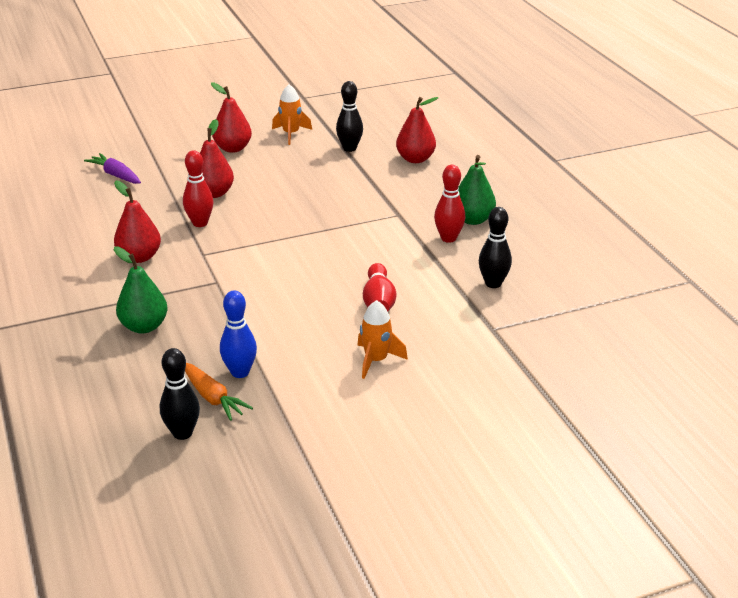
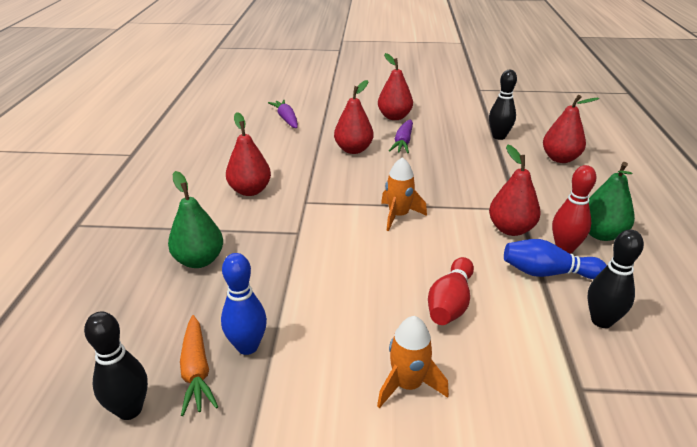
camera: 25 degrees right, 0 degrees up
red bowling pin [183,150,213,227] -> none
orange rocket [272,84,312,145] -> orange rocket moved to [381,157,427,231]
none -> purple carrot [389,119,413,154]
none -> red pear [489,145,541,236]
none -> blue bowling pin [504,239,607,279]

